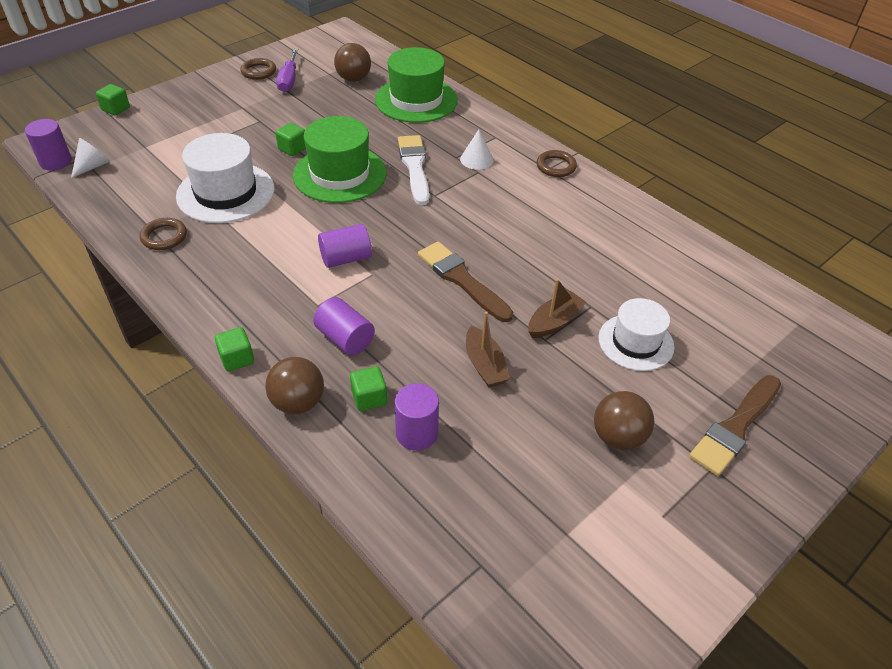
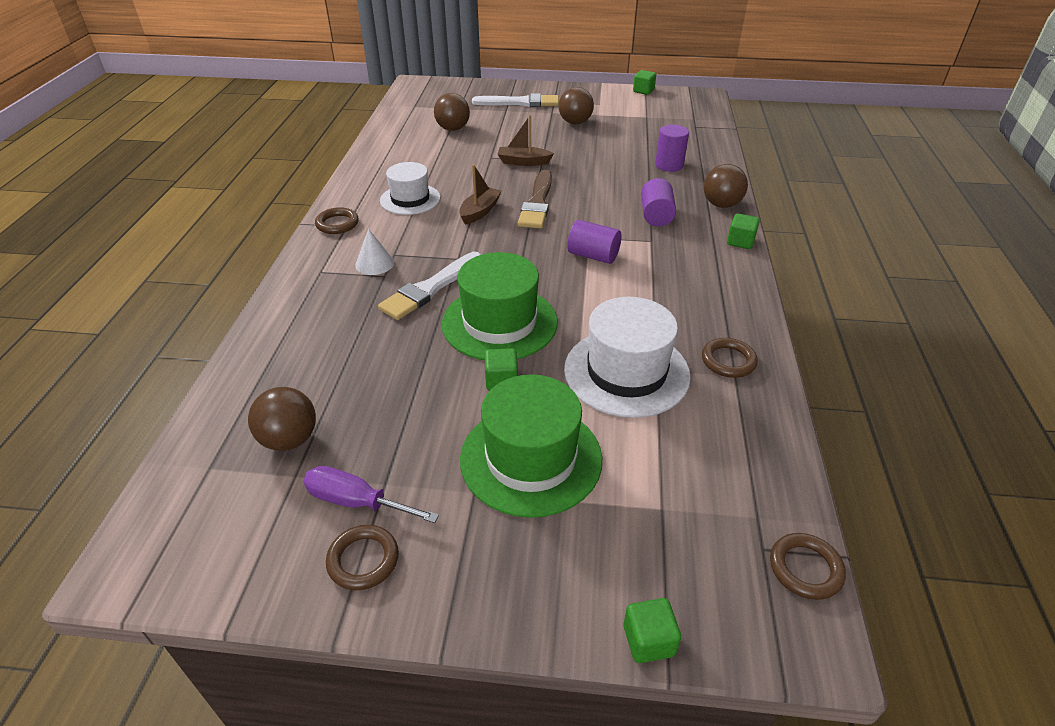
camera: 130 degrees left, 5 degrees down
purple cylinder [25,119,72,171] -> brown ring [770,533,846,600]
white cone [71,138,110,178] -> none
purple screwdriver [276,49,298,92] -> purple screwdriver turned 120 degrees counterclockwise [303,466,439,523]
green cube [350,366,387,411] -> green cube moved to [633,70,656,95]
green hat [375,47,458,123] -> green hat moved to [460,374,602,518]
brown boat [466,311,510,387] -> brown boat moved to [459,164,502,225]
white hat [599,298,674,371] -> white hat moved to [380,162,441,215]
brown brush [689,375,781,476] -> white brush [472,93,559,107]
none -> brown ball [434,93,470,131]

